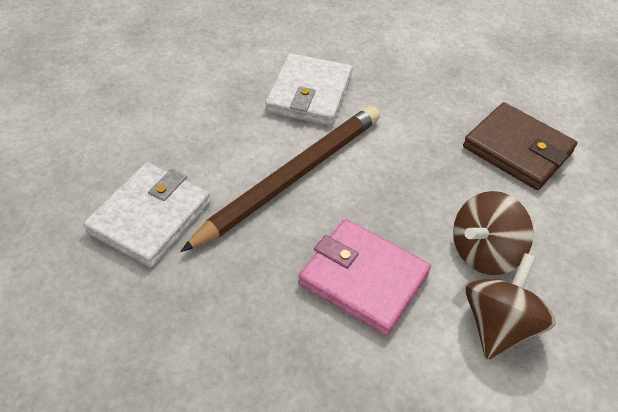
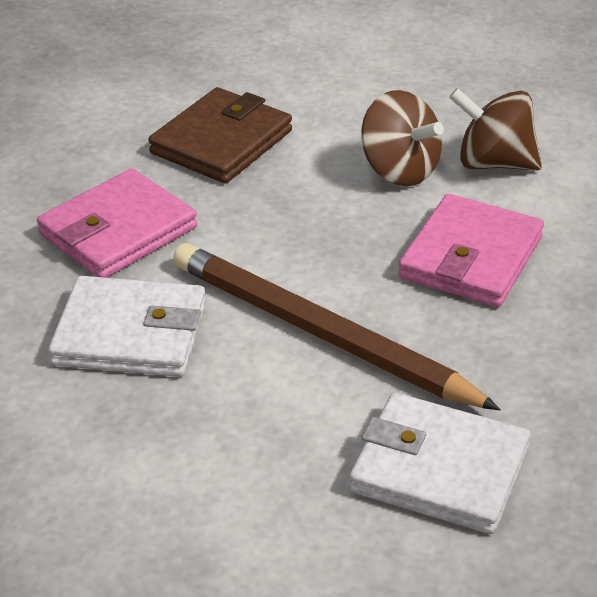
camera: 95 degrees left, 10 degrees down
none -> pink wallet [37,169,197,278]

